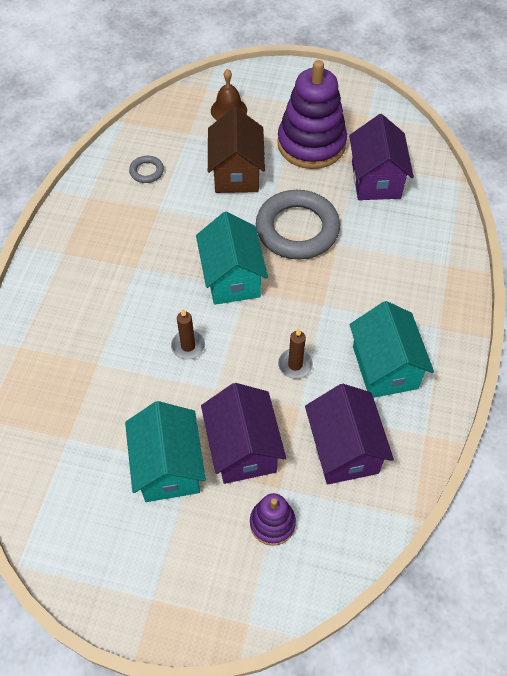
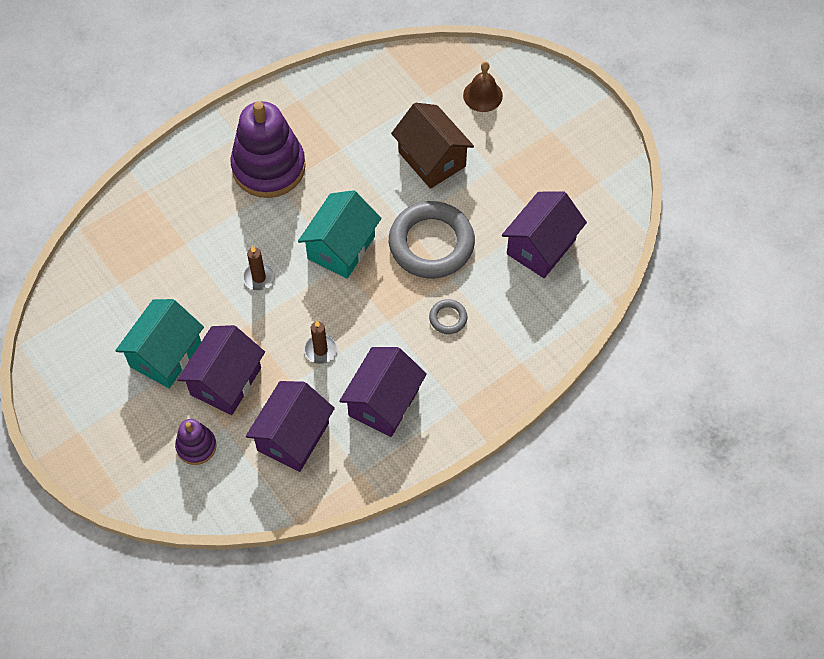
camera: 40 degrees right, 5 degrees up
grey ring [129,156,164,183] -> grey ring moved to [429,299,468,334]
brown house [208,107,265,193] -> brown house turned 75 degrees counterclockwise [391,103,474,189]
purple stacking toy [277,60,347,169] -> purple stacking toy moved to [230,101,306,198]
turquoise house [349,301,434,398] -> purple house [339,347,427,437]

